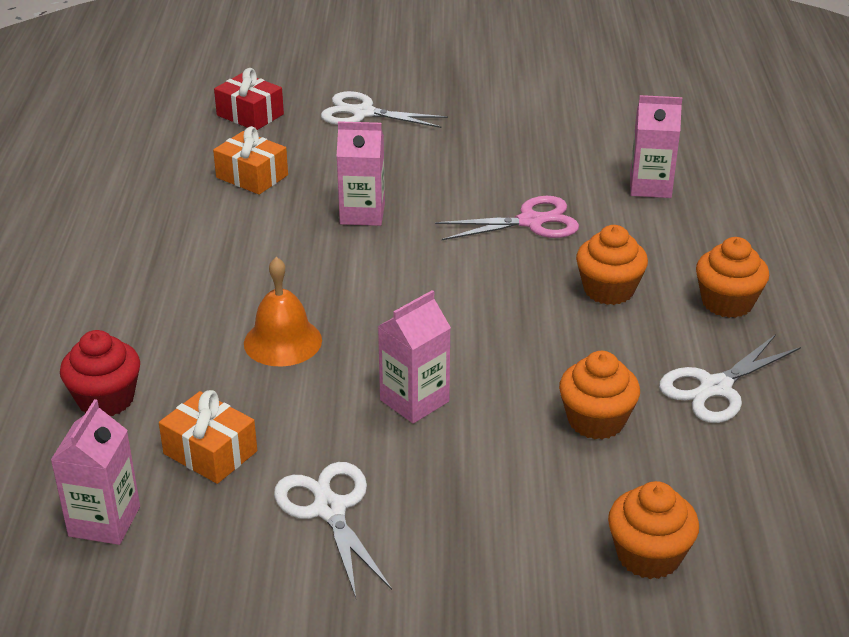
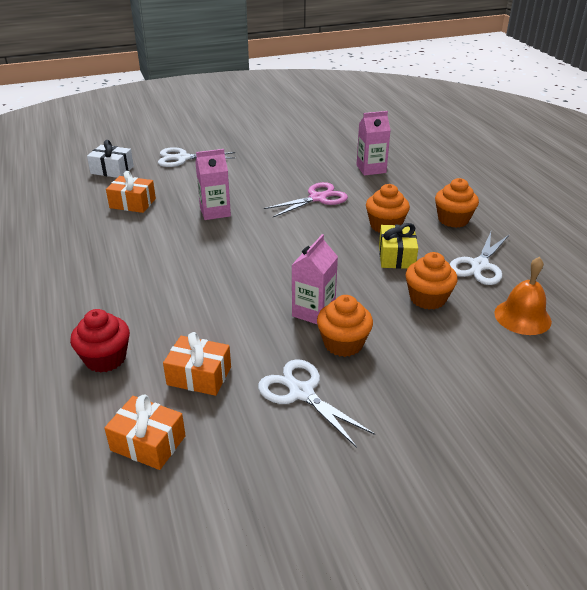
camera: 20 degrees left, 0 degrees up
pink carton [51,399,140,545] -> orange gift [104,394,186,470]
red gift [214,68,284,130] -> white gift [87,140,134,178]
orange bell [244,257,322,366] -> orange bell moved to [494,257,552,335]
orange cupcake [608,481,699,579] -> orange cupcake moved to [317,295,373,357]
none -> yellow gift [379,223,418,269]

